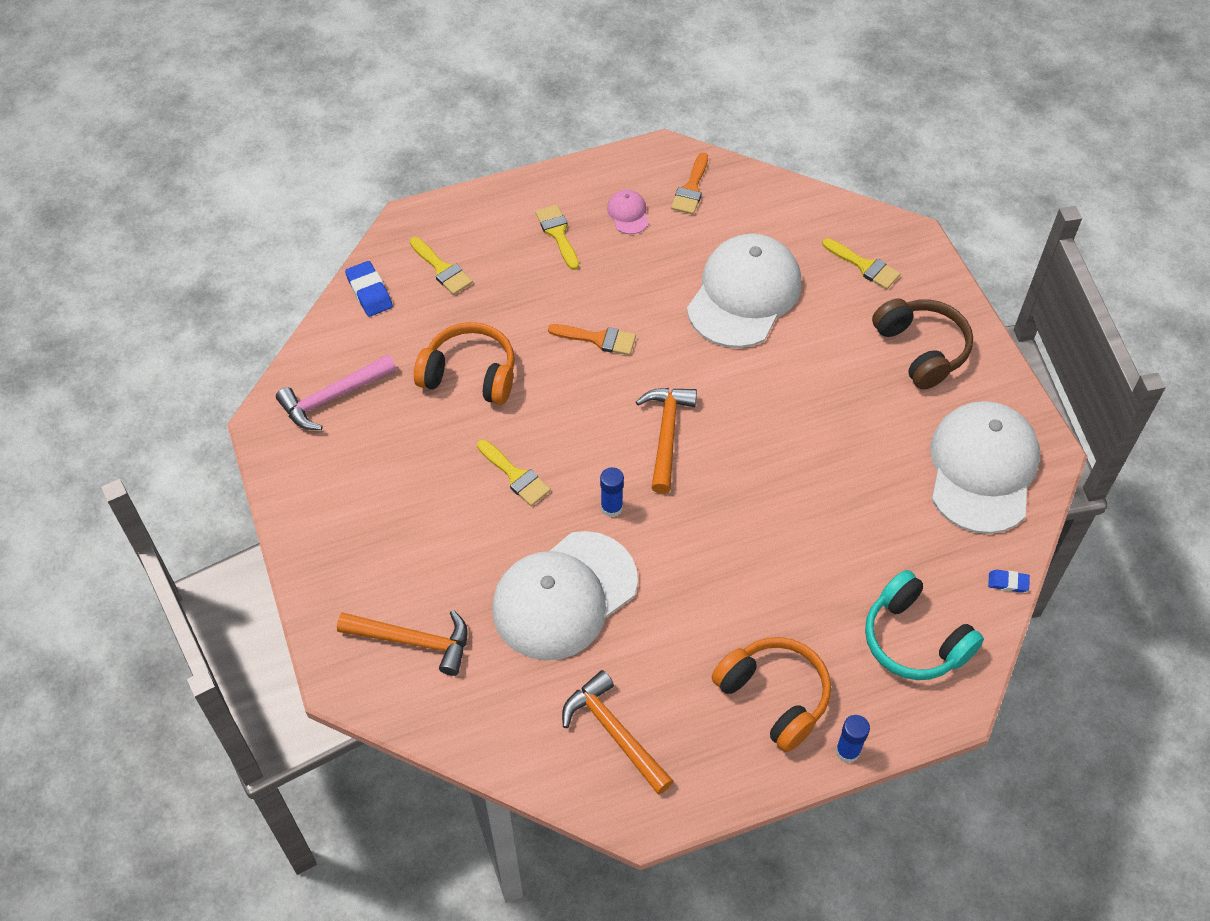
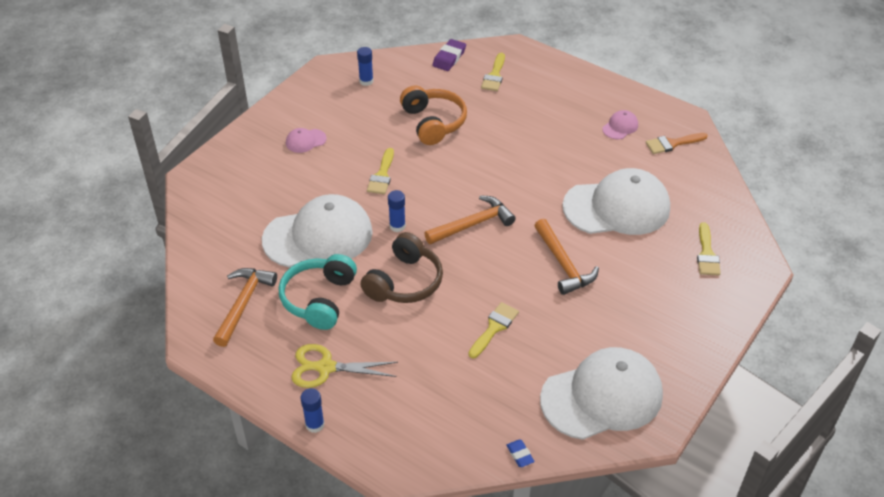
camera: 55 degrees right, 10 degrees down
pink hammer [276,354,396,430] -> blue glue stick [357,47,373,86]
orange hammer [337,610,468,676] -> orange hammer moved to [534,219,599,295]
blue eraser [345,261,393,317] -> purple eraser [432,39,466,71]
white cap [492,531,638,660] -> white cap turned 150 degrees clockwise [262,194,373,268]
yellow brush [535,204,579,270] -> yellow brush moved to [469,302,519,359]
orange brush [548,324,636,355] -> none
orange headphones [712,637,831,752] -> yellow scissors [291,344,398,388]
turquoise headphones [865,570,984,680] -> turquoise headphones moved to [279,254,357,330]
brown headphones [872,298,973,389] -> brown headphones moved to [360,232,443,303]
none -> pink cap [286,128,327,153]

